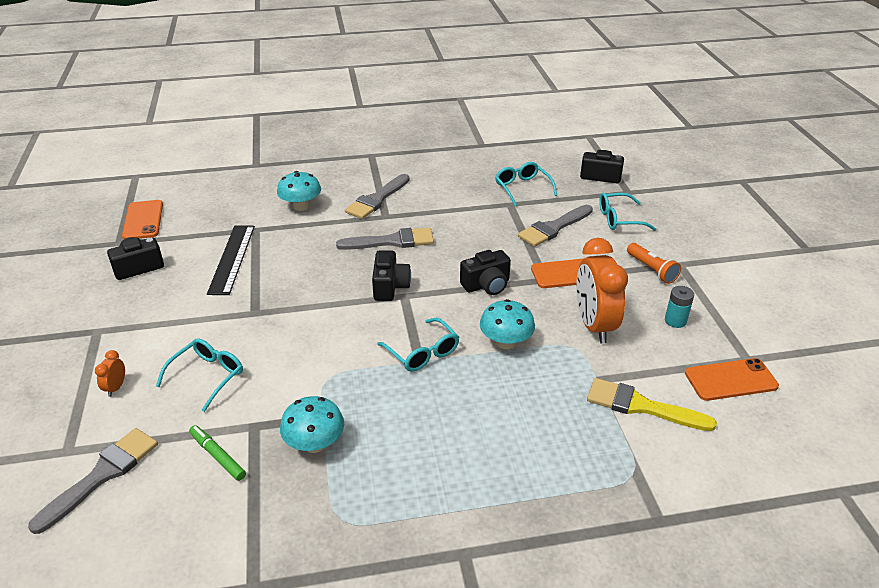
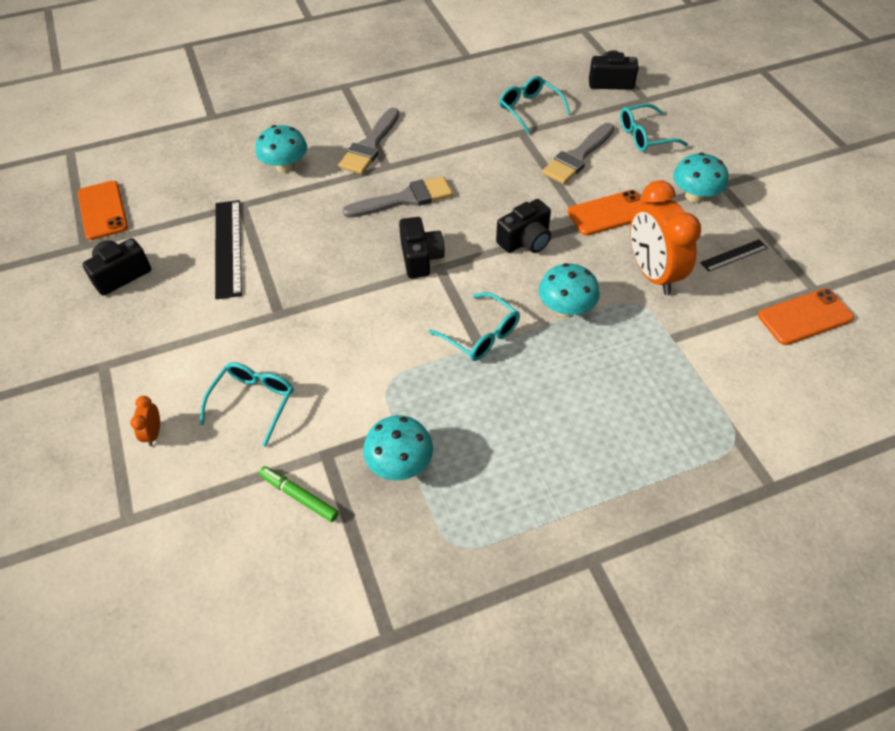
camera: 10 degrees left, 15 degrees up
grey brush [28,428,158,534] -> none
yellow brush [587,378,717,431] -> none
orange flashlight [627,243,681,284] -> turquoise mushroom [673,153,728,203]
turquoise battery [665,286,694,328] -> black ruler [700,239,768,272]

